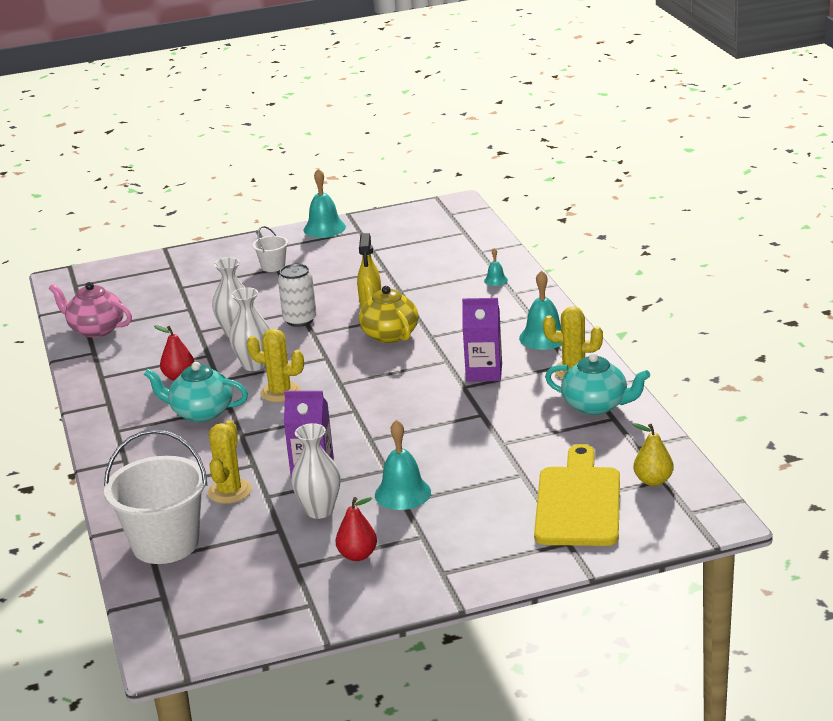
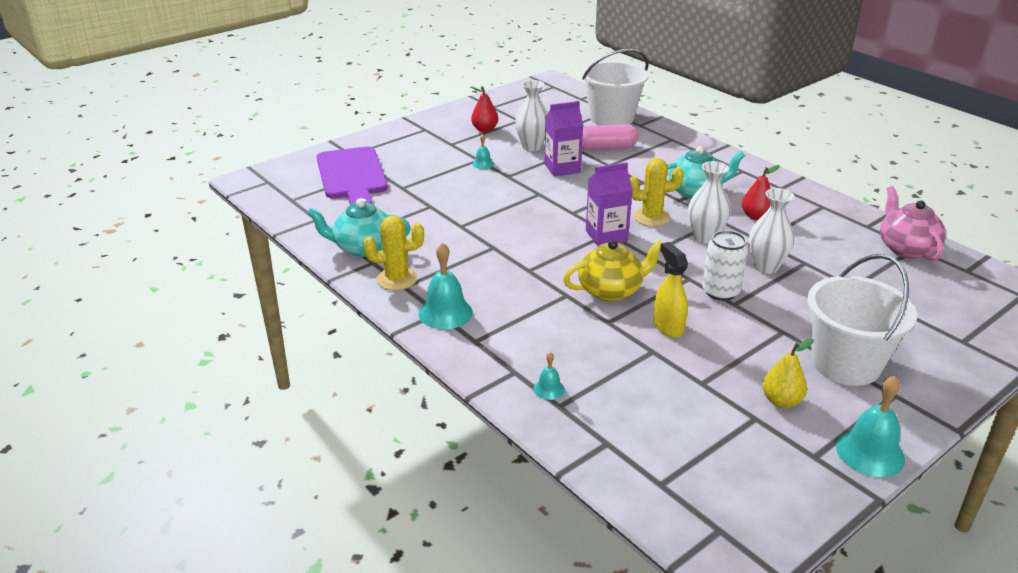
camera: 155 degrees right, 5 degrees up
pink teapot [49,282,132,338] -> pink teapot turned 105 degrees counterclockwise [880,186,946,261]
yellow cactus [207,420,252,504] -> pink capsule [582,124,638,150]
white bucket [253,226,288,272] -> white bucket [807,254,917,386], size x2.14
yellow teapot [359,276,419,343] -> yellow teapot turned 60 degrees counterclockwise [563,240,663,301]
turquoise bell [375,420,431,510] -> turquoise bell [472,134,494,169], size x0.52
purple carton [462,298,502,382] -> purple carton moved to [586,162,633,246]
yellow cutting board [534,444,620,546] -> purple cutting board [317,147,388,205]
yellow pear [633,423,674,486] -> yellow pear moved to [762,339,814,408]

